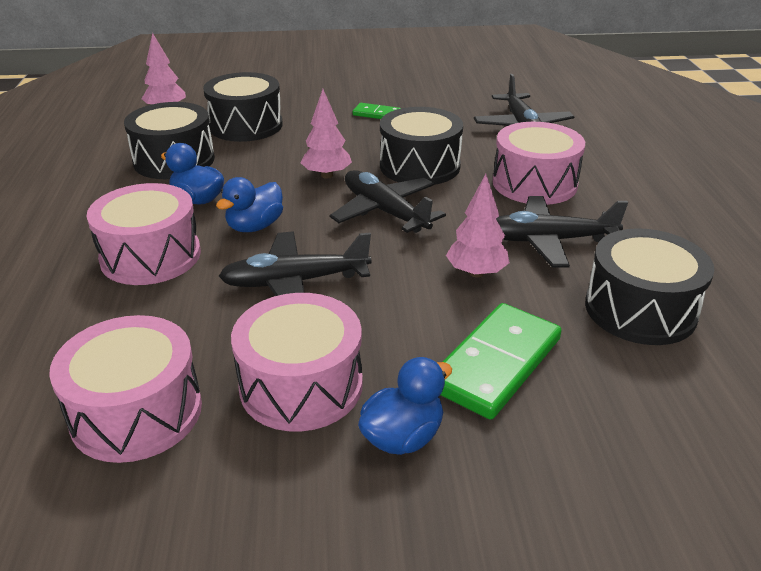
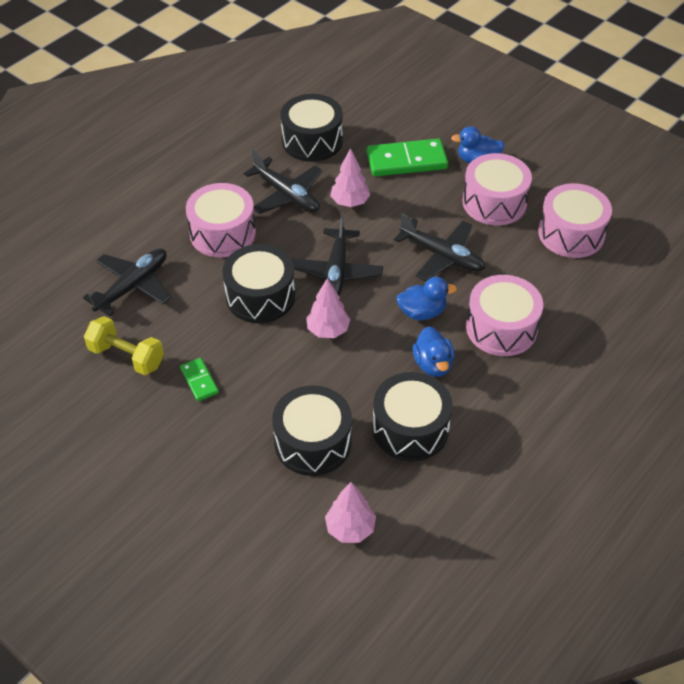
camera: 135 degrees left, 15 degrees up
none -> yellow dumbbell [84,316,164,375]

